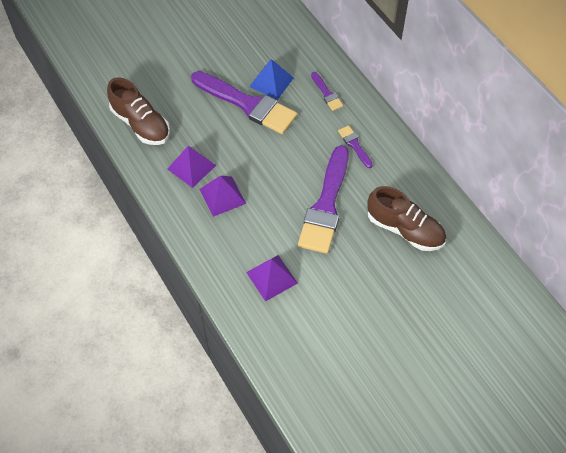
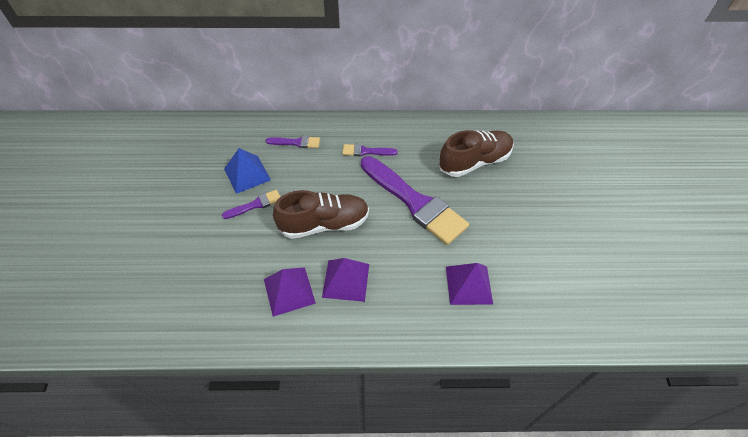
camera: 60 degrees left, 5 degrees down
brown shoe [107,77,170,145] -> brown shoe moved to [273,190,369,239]
purple brush [191,71,297,134] -> purple brush [222,190,280,219], size x0.44

